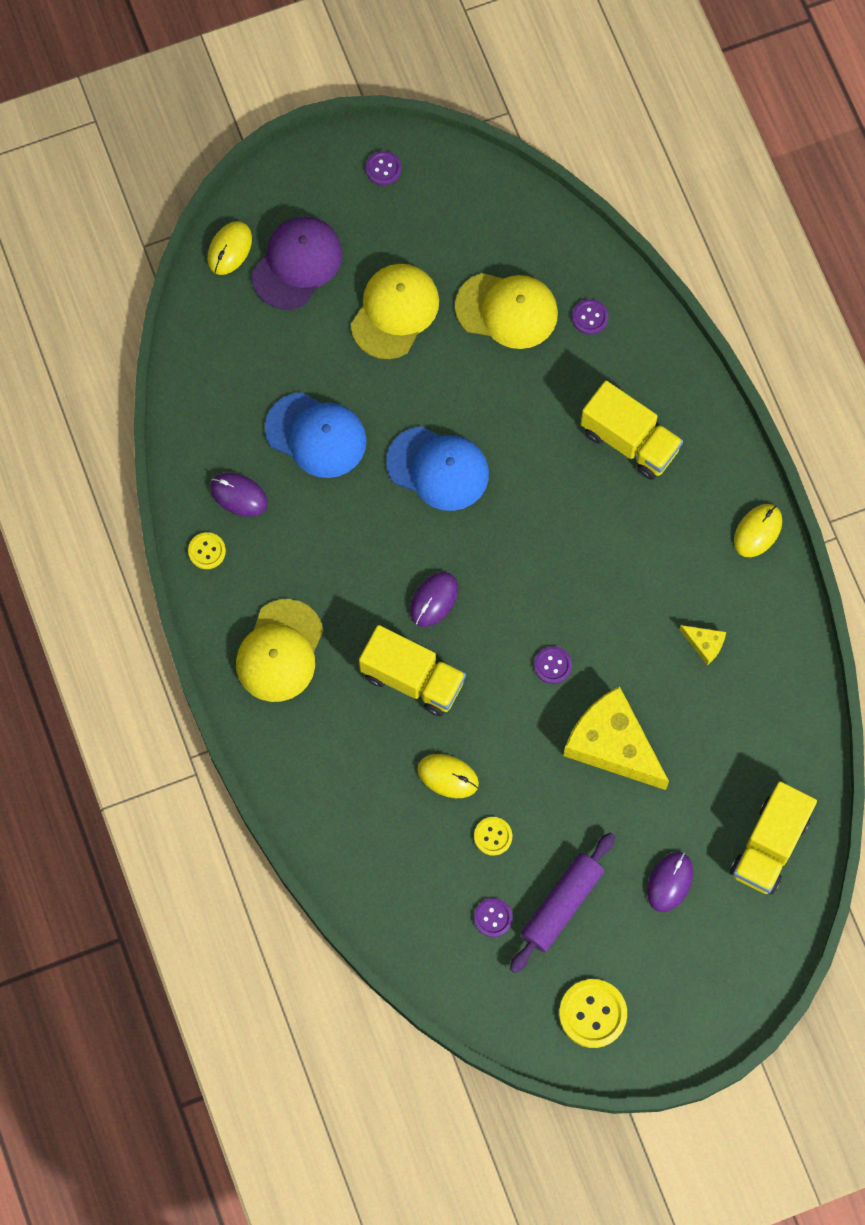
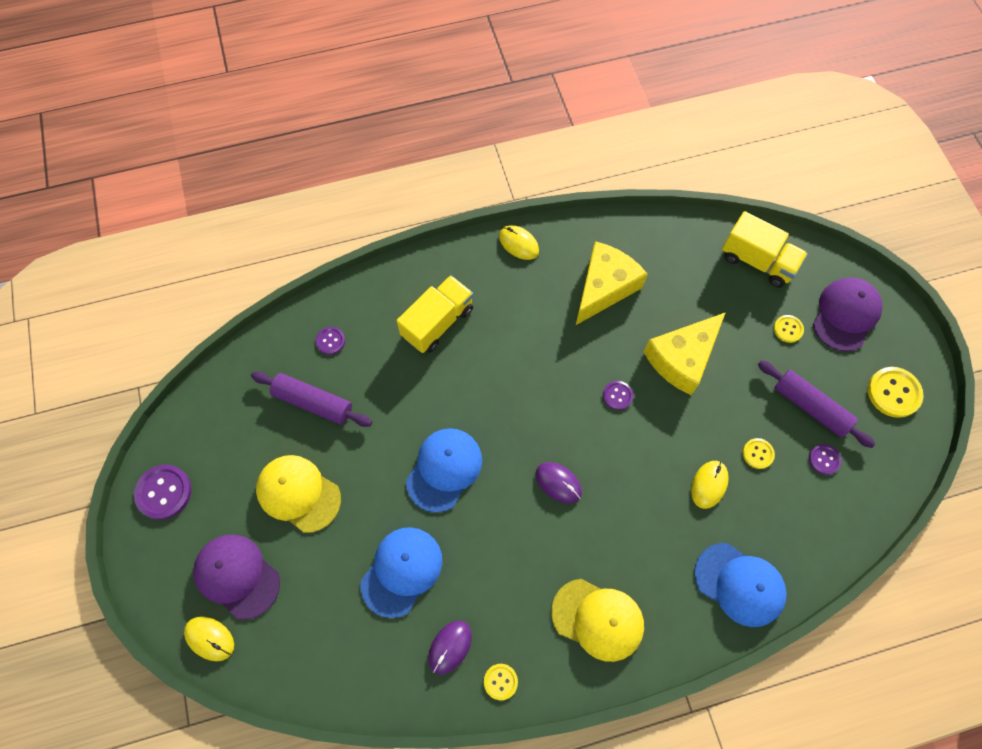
camera: 85 degrees left, 5 degrees down
yellow truck [359,625,466,716] -> none
purple button [366,151,402,185] -> purple button [134,465,192,520], size x1.73
yellow cap [455,273,558,349] -> purple rolling pin [251,371,372,427]
purple mouse [647,852,693,912] -> yellow button [774,315,804,343]
yellow cheese [679,625,726,665] -> yellow cheese [576,241,648,325], size x2.32
none -> blue cap [694,543,787,627]
none -> purple cap [813,278,882,352]

